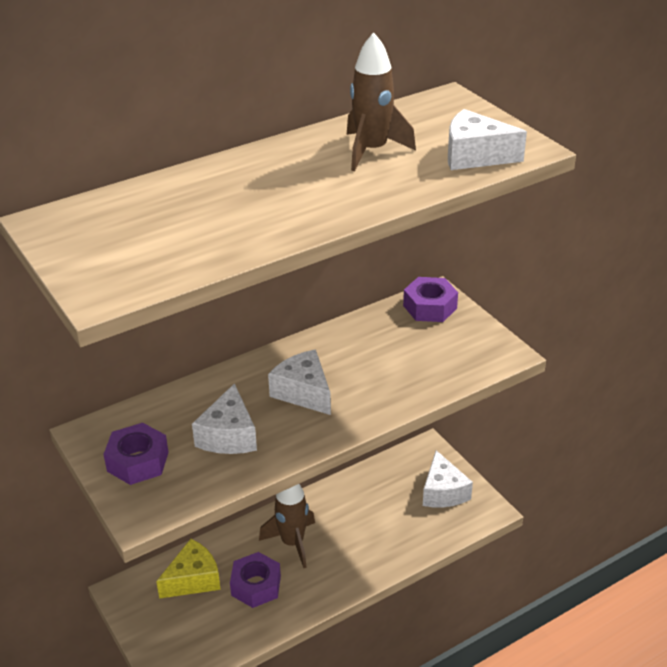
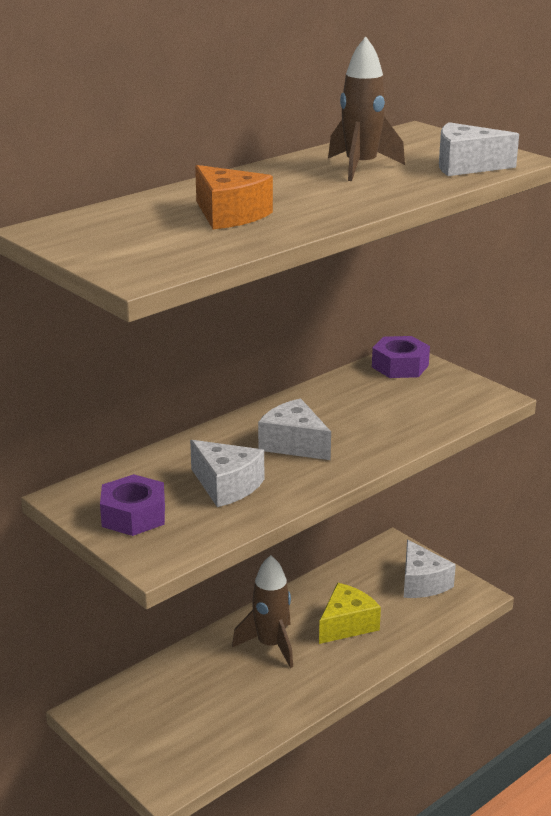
camera: 10 degrees left, 10 degrees down
yellow cheese [156,539,221,599] -> yellow cheese moved to [319,583,381,644]
white cheese [192,383,257,454] -> white cheese turned 45 degrees counterclockwise [190,440,264,507]
purple nut [230,552,281,608] -> none
none -> orange cheese [195,165,273,229]

